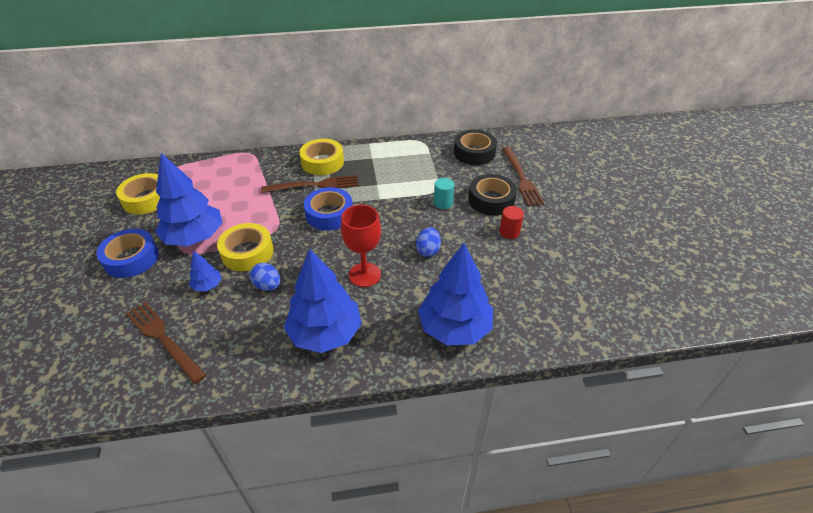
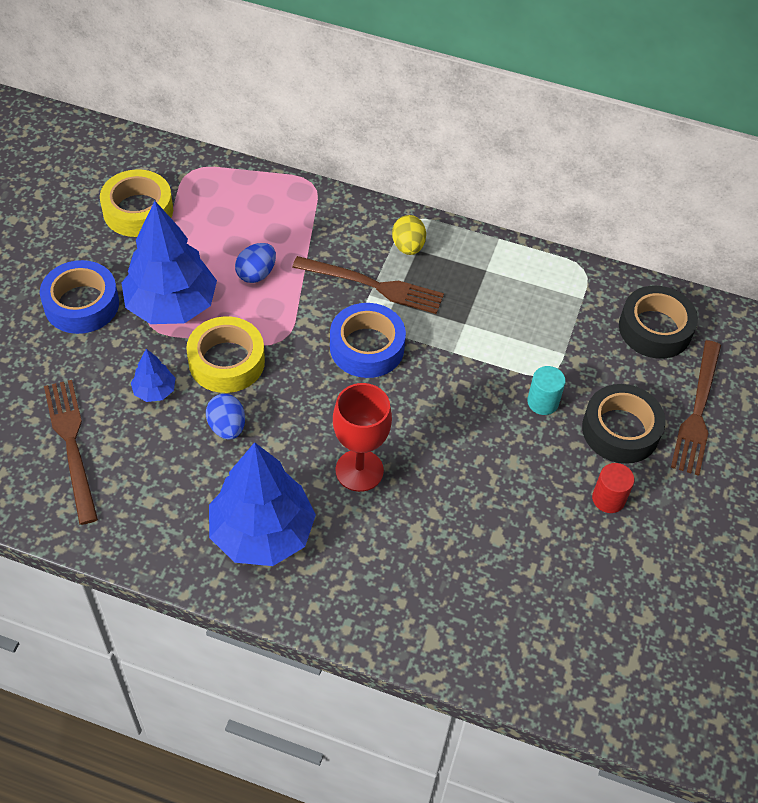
camera: 25 degrees right, 10 degrees up
yellow tape [299,139,344,175] -> yellow egg [392,215,426,255]
blue egg [416,227,441,257] -> blue egg moved to [235,243,276,283]
blue tree [418,243,493,345] -> none

